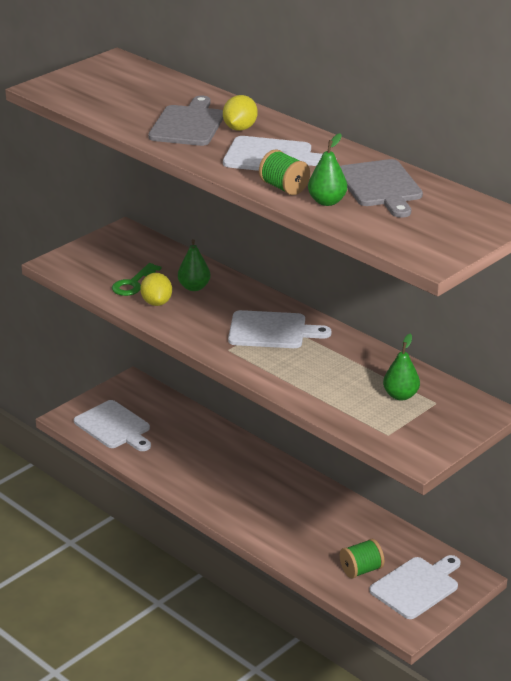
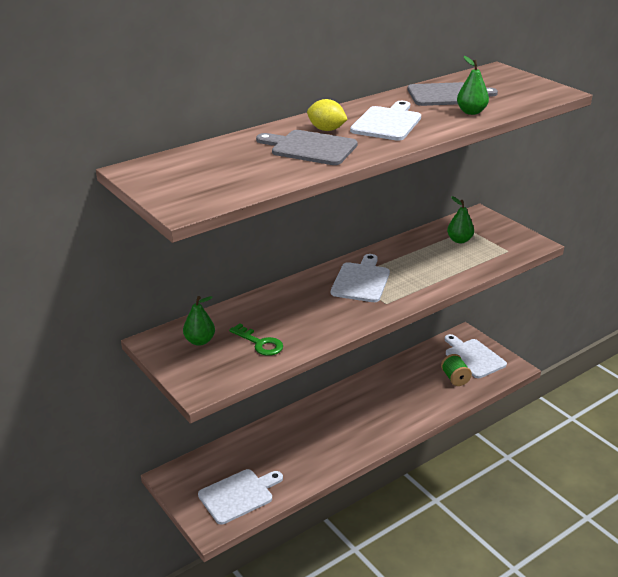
camera: 80 degrees left, 0 degrees up
yellow lemon [140,273,172,306] -> none
green pear [178,239,211,291] -> green pear moved to [183,296,215,346]
green spool [259,149,310,195] -> none

